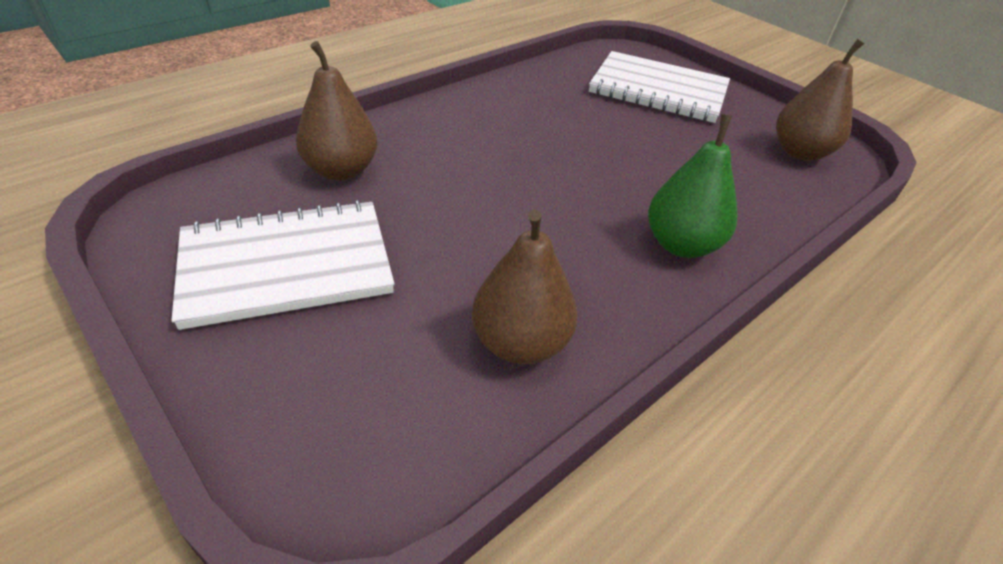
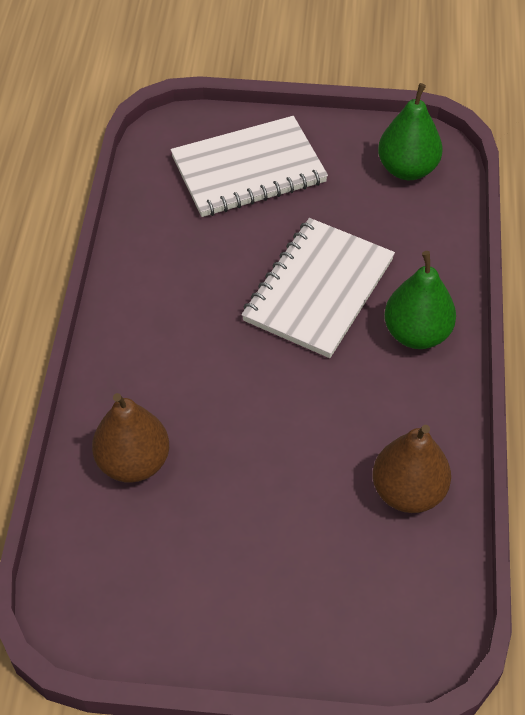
camera: 40 degrees left, 10 degrees up
white notebook [171,200,394,330] -> white notebook moved to [241,218,395,358]
brown pear [776,39,864,161] -> green pear [378,83,443,180]

